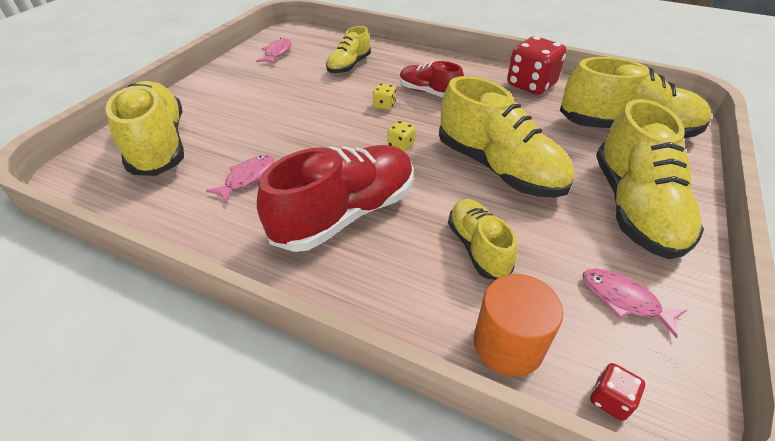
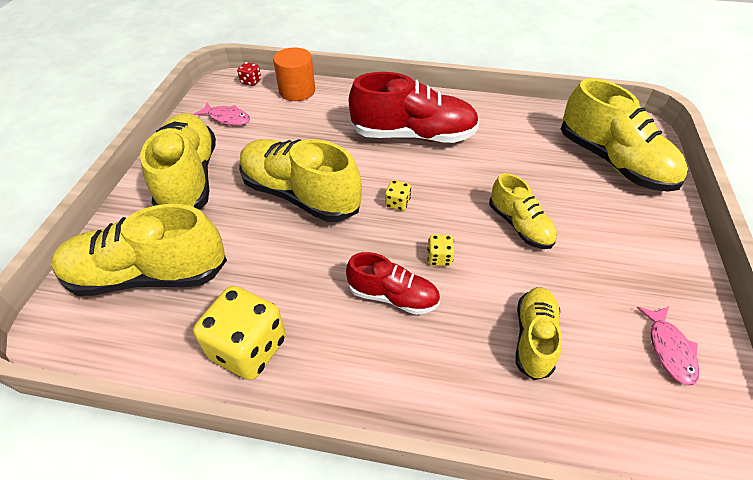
camera: 165 degrees right, 5 degrees up
pink fish [206,155,275,204] -> none
red shoe [257,145,413,252] -> red shoe turned 120 degrees counterclockwise [349,72,479,143]
yellow shoe [448,199,517,280] -> yellow shoe moved to [489,173,557,249]
red dice [507,36,567,95] -> yellow dice [193,286,286,380]

